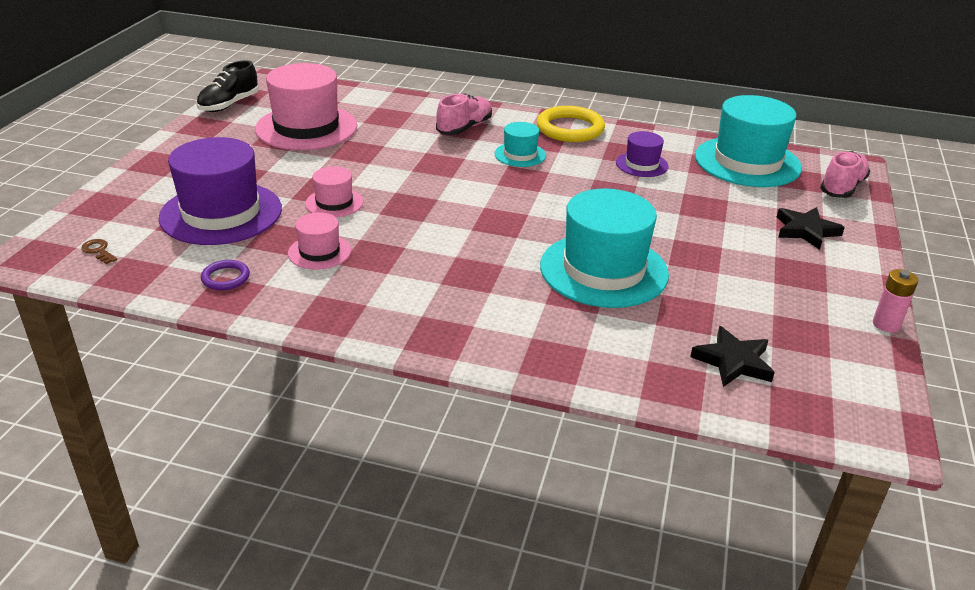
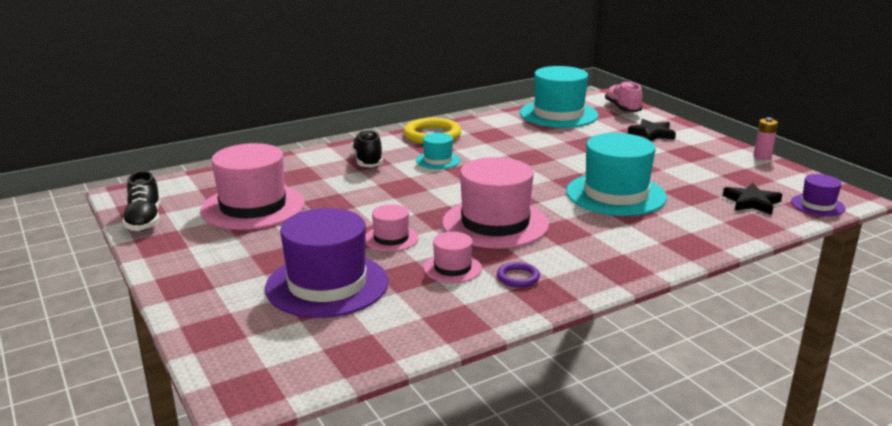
camera: 45 degrees left, 10 degrees down
brown key [81,239,117,264] -> none
purple ring [201,260,250,290] -> purple ring moved to [497,262,540,287]
pink shoe [436,94,492,135] -> black shoe [351,130,383,167]
purple hat [616,131,668,177] -> purple hat moved to [791,174,846,216]
none -> pink hat [442,157,549,249]

